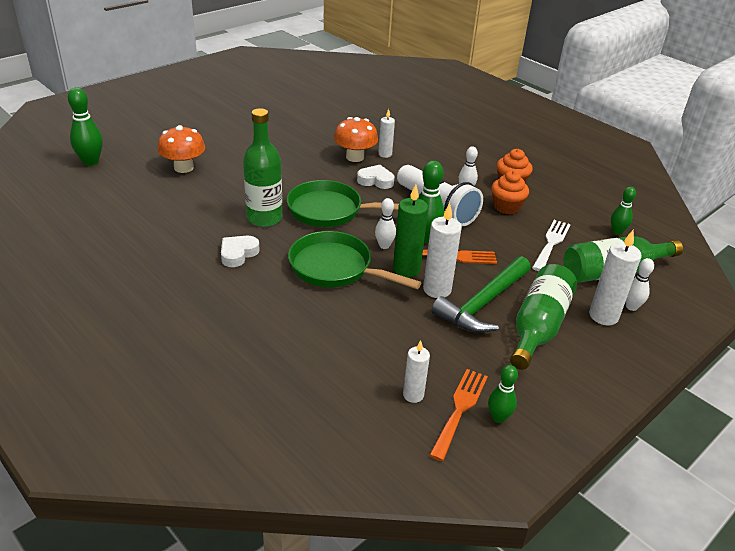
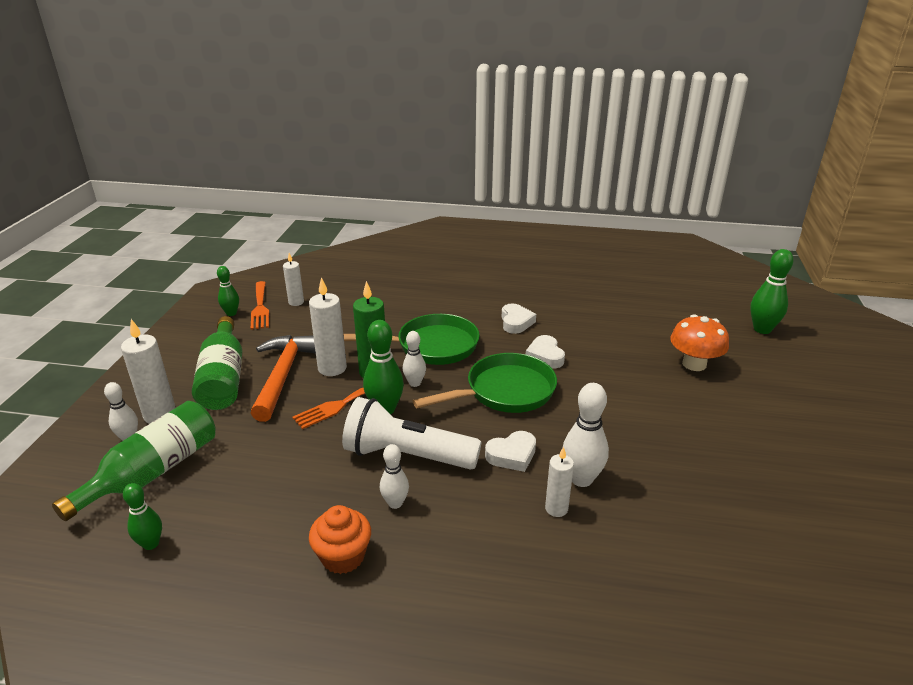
camera: 145 degrees right, 5 degrees down
green bottle [243,108,282,227] -> white heart [526,335,565,368]
orange mushroom [334,117,378,162] -> white bowling pin [562,383,609,487]
green hammer [432,256,531,333] -> orange hammer [251,335,316,422]
orange cupcake [491,171,529,214] -> none
white fork [532,220,571,271] -> none

